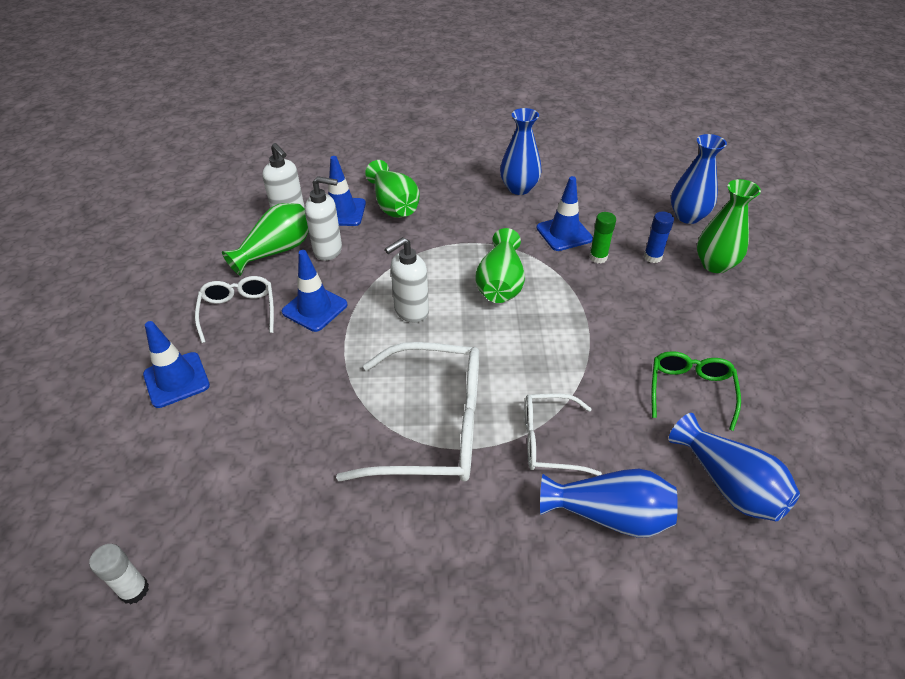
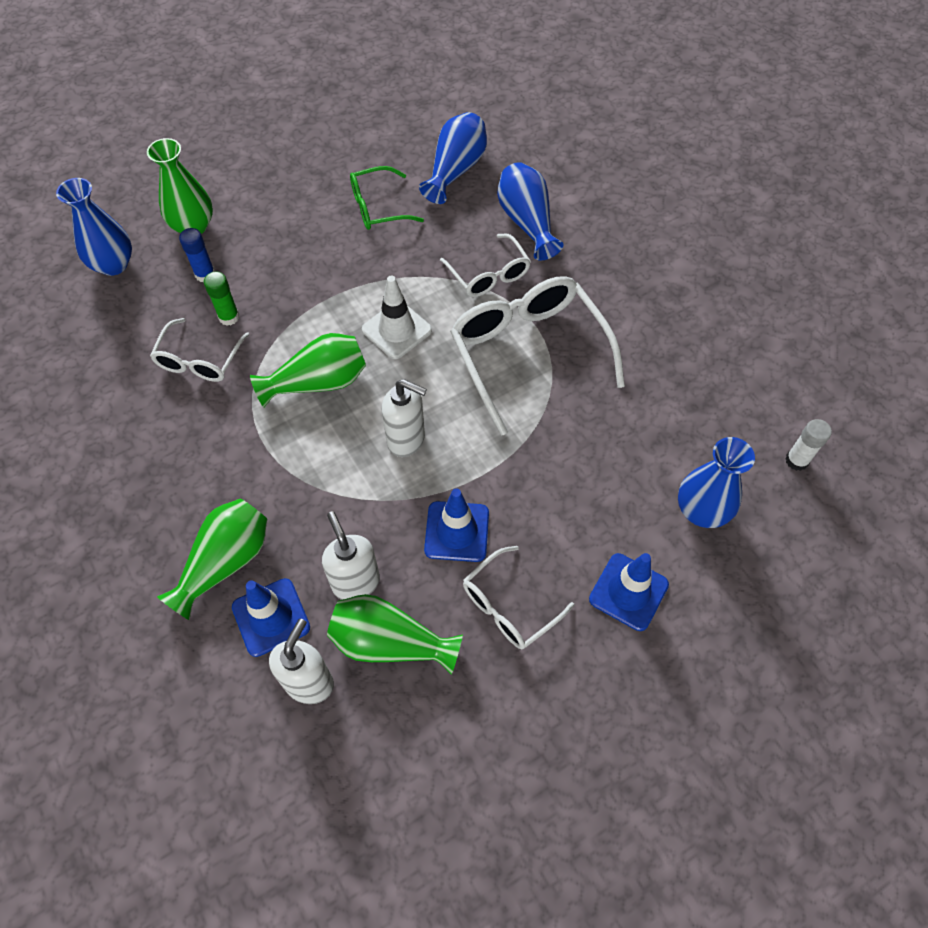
camera: 120 degrees left, 15 degrees up
blue vase [500,108,542,195] -> blue vase moved to [678,437,755,528]
blue traffic cone [536,176,593,251] -> white glasses [150,318,249,382]
none -> white traffic cone [362,275,432,359]

